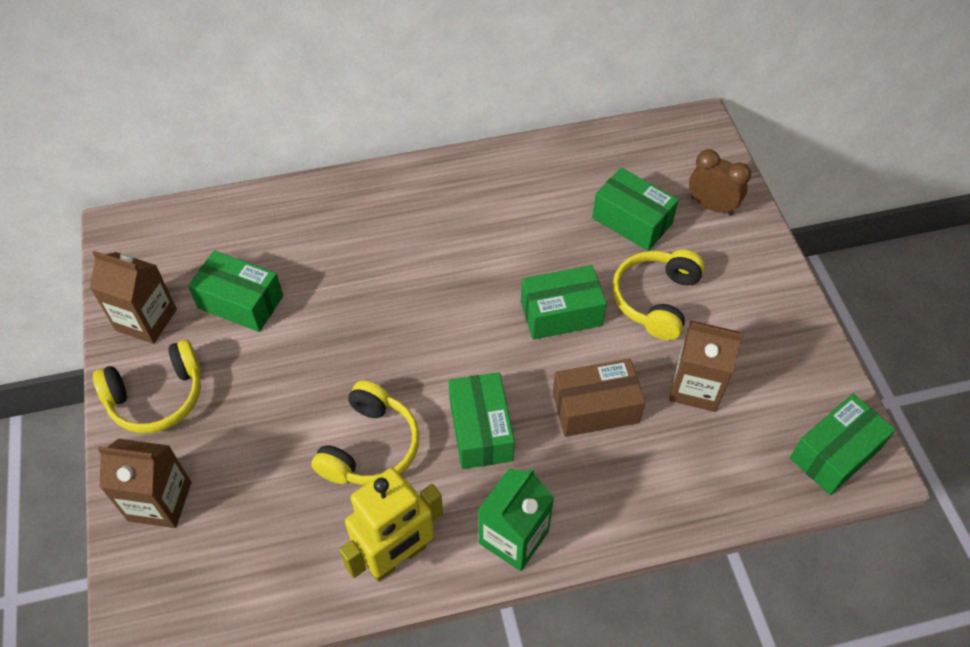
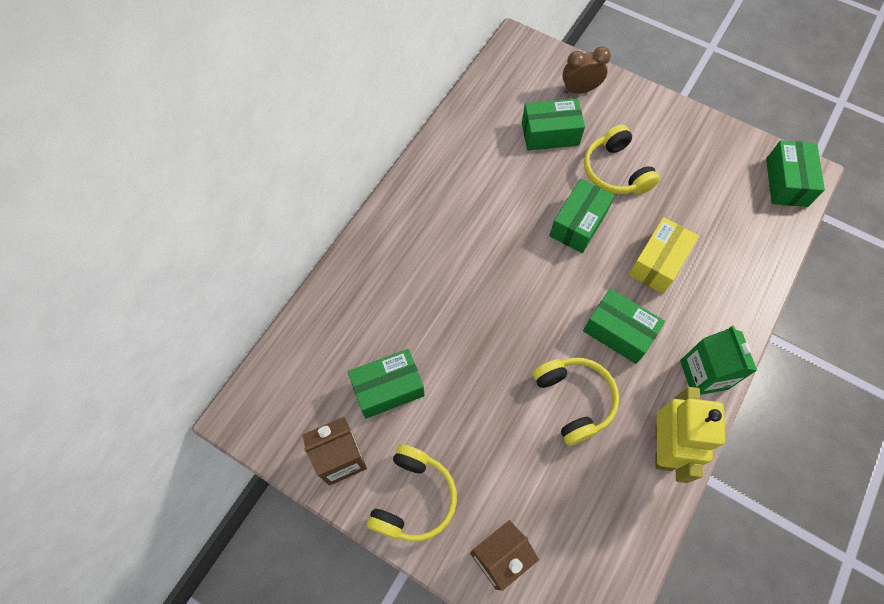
camera: 45 degrees left, 10 degrees up
brown box [553,359,645,437] -> yellow box [629,217,699,294]
brown carton [669,320,743,412] -> none

